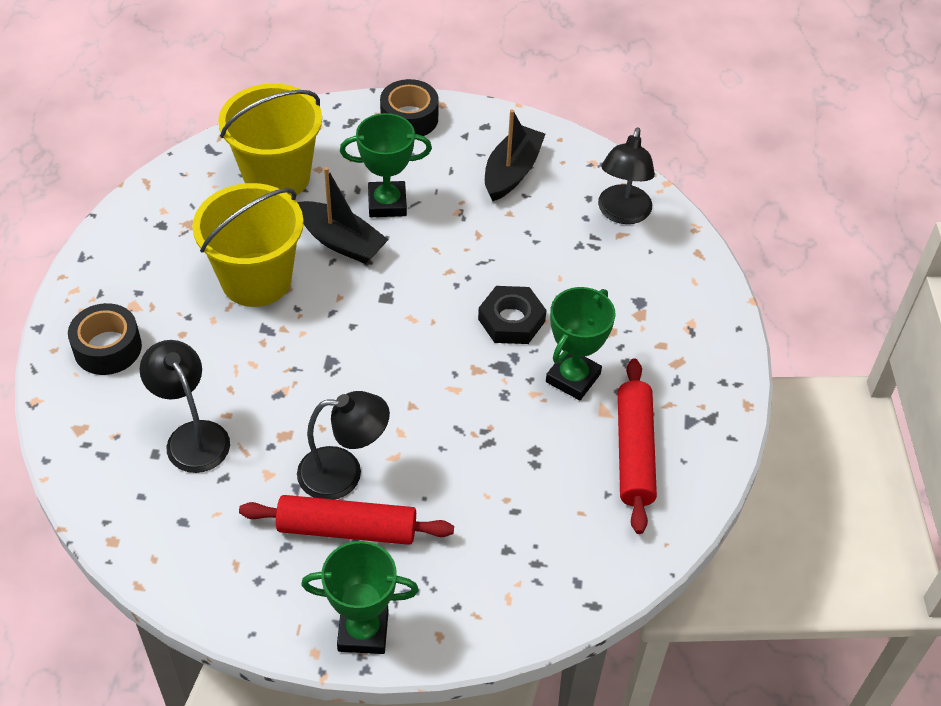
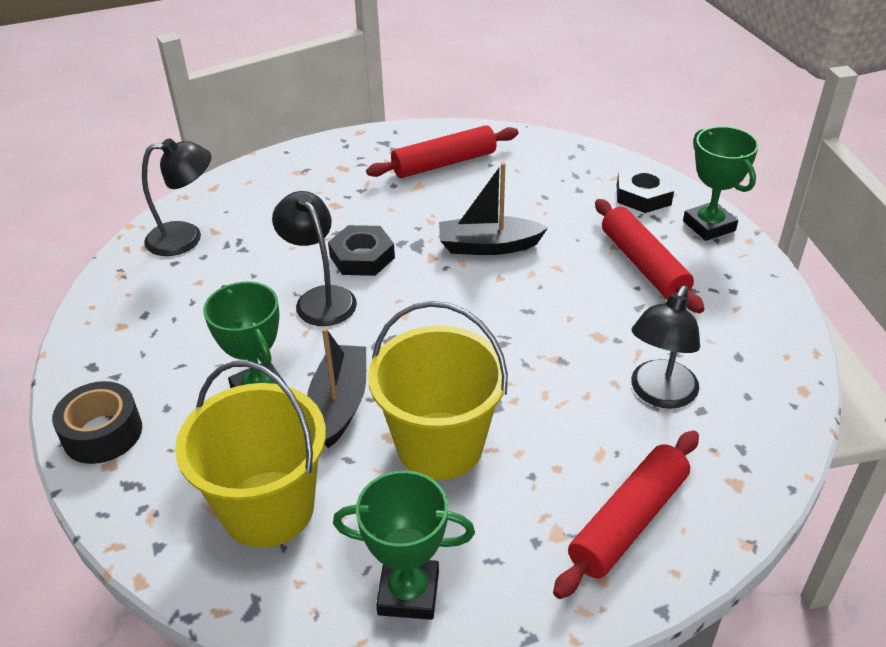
camera: 115 degrees left, 10 degrees down
black tape [68,303,142,375] -> red rolling pin [553,431,699,599]
black lamp [297,391,390,500] -> black lamp moved to [272,191,357,326]
black boat [485,109,545,201] -> black boat moved to [439,162,548,255]
green trophy [546,287,615,400] -> green trophy moved to [333,471,475,620]
none -> black nut [617,164,674,213]

